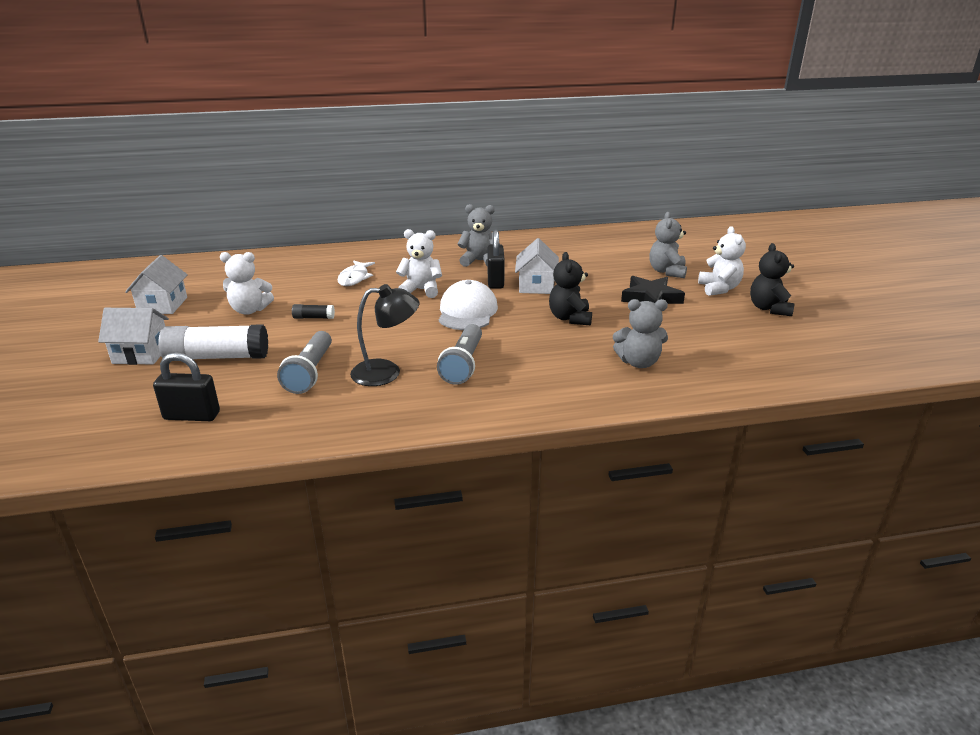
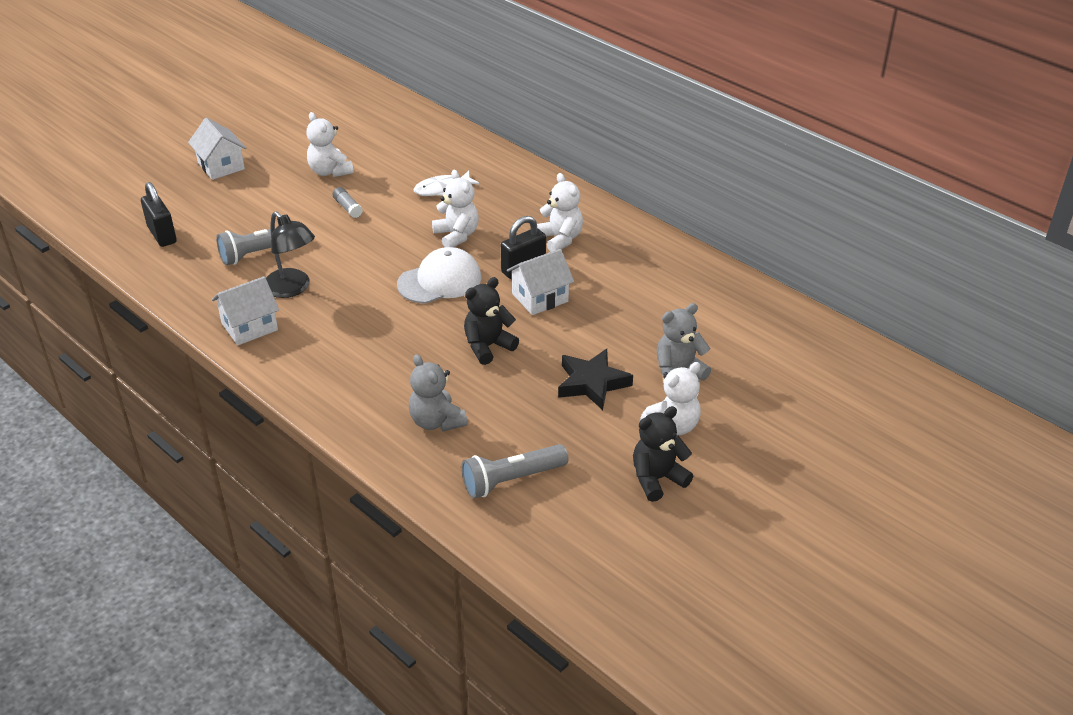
camera: 55 degrees right, 10 degrees up
white house [125,255,188,314] -> white house moved to [212,276,279,345]
white glue stick [158,324,268,361] -> none
black glue stick [292,304,335,319] -> grey glue stick [333,187,363,218]
grey flashlight [437,324,482,385] -> grey flashlight moved to [461,444,569,498]
grey teddy bear [458,204,500,267] -> white teddy bear [537,173,583,252]

